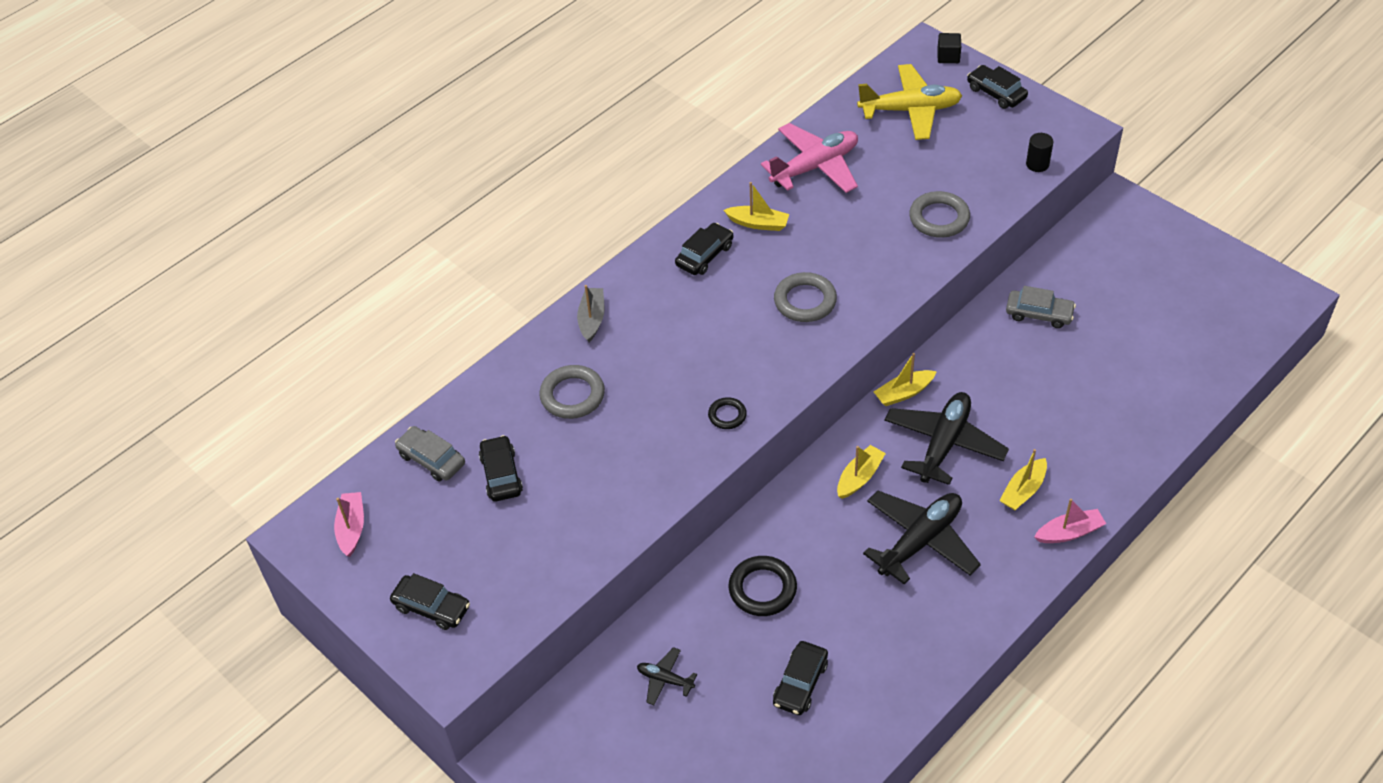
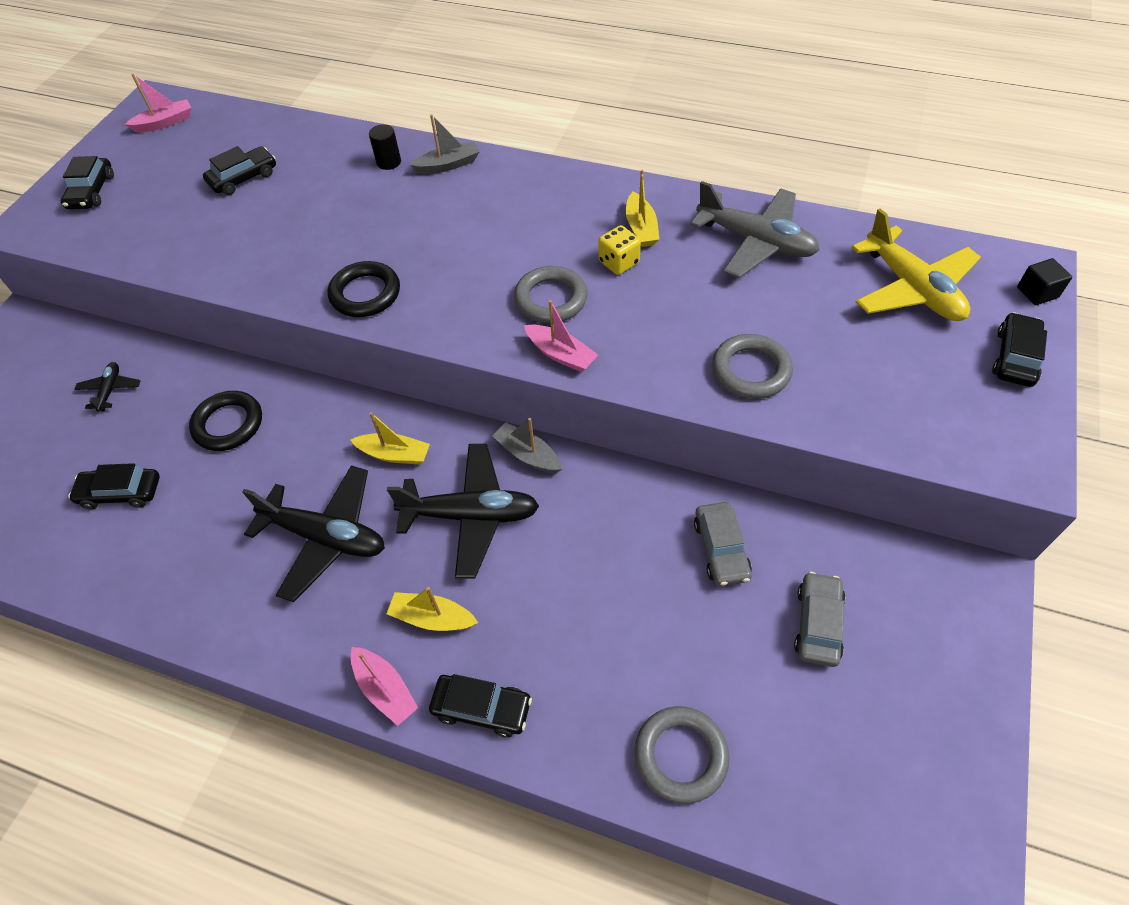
camera: 65 degrees right, 5 degrees up
grey car [395,426,465,482] -> grey car moved to [794,572,845,667]
grey ring [539,365,605,419] -> grey ring moved to [635,706,729,804]
black car [675,223,733,275] -> black car moved to [429,674,532,738]
black ring [708,397,747,429] -> black ring [328,261,400,317], size x1.72
pink plane [761,123,858,193] -> grey plane [691,181,819,278]
yellow boat [873,353,937,406] -> grey boat [492,418,562,473]
black cylinder [1026,133,1053,172] -> black cylinder moved to [369,124,401,170]
none -> pink boat [524,300,598,372]
none -> yellow dice [598,225,641,275]

